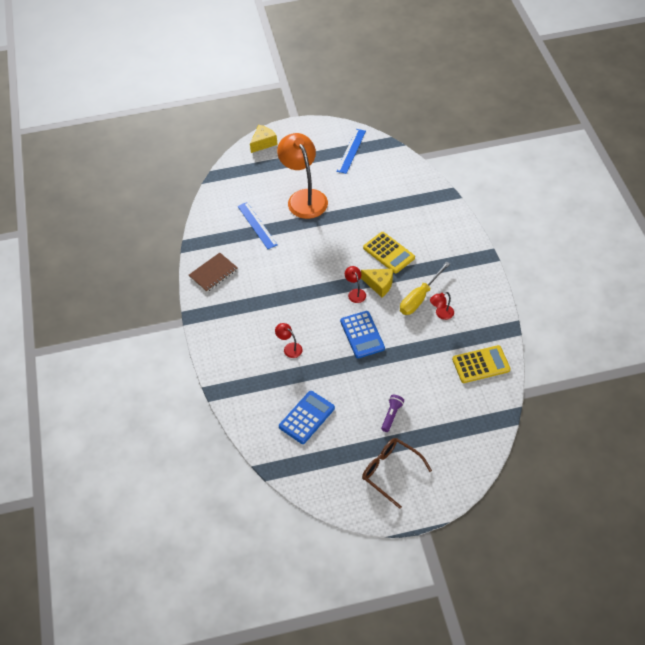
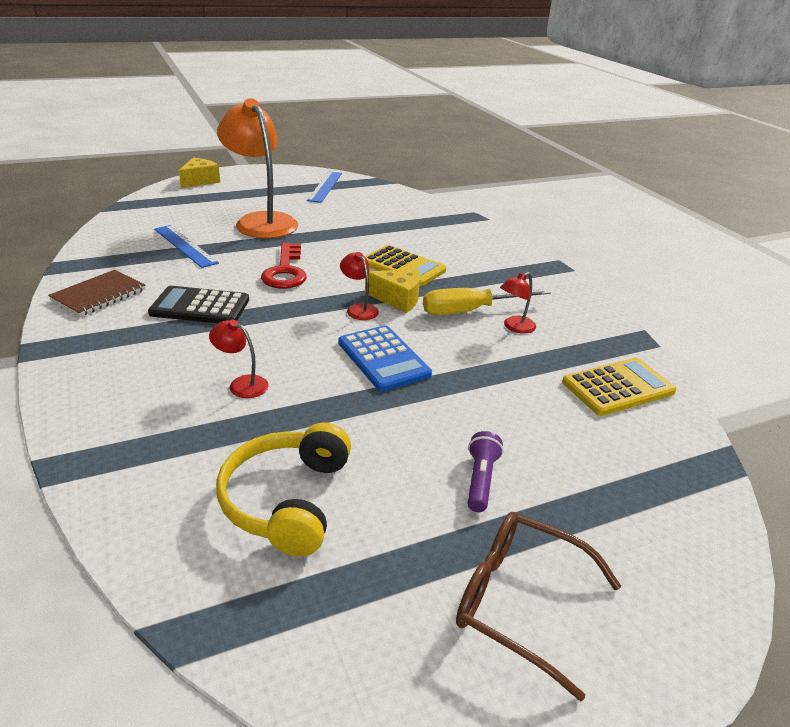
camera: 15 degrees left, 20 degrees down
blue calculator [279,391,335,444] -> yellow headphones [216,423,351,556]
yellow screwdriver [400,262,450,315] -> yellow screwdriver turned 45 degrees clockwise [423,288,551,315]
none -> black calculator [148,286,249,323]
none -> red key [261,243,306,289]

